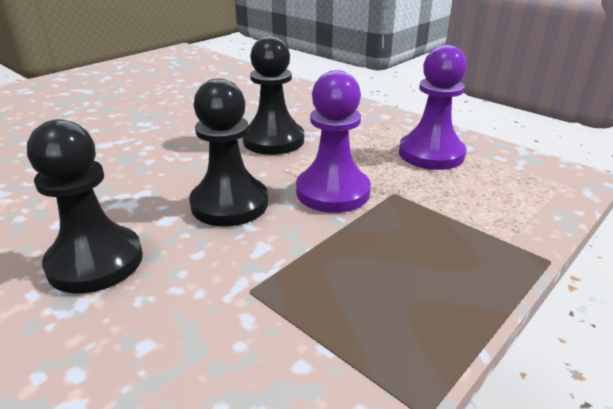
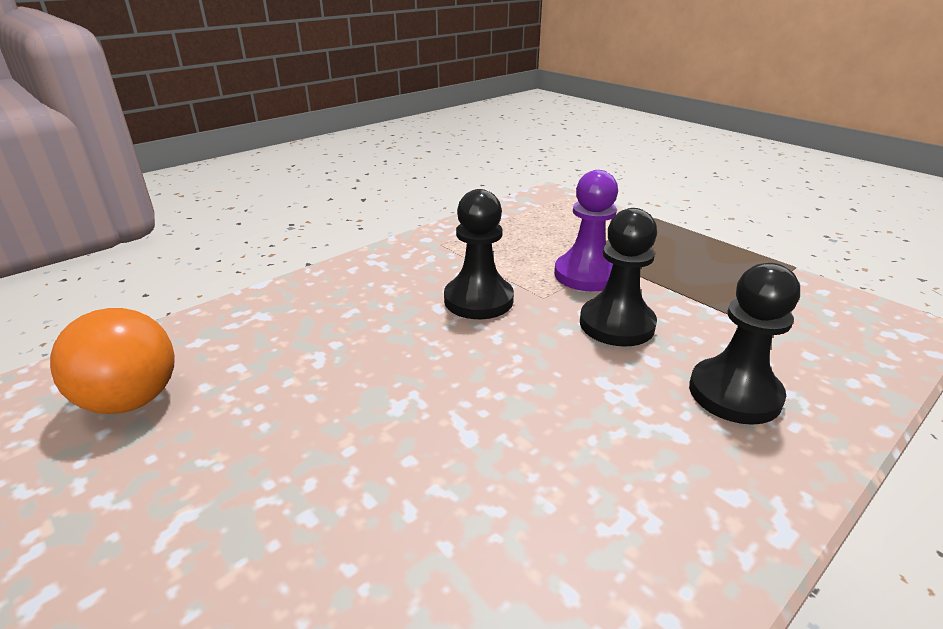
camera: 85 degrees left, 0 degrees up
purple pawn [399,45,467,170] -> none
none -> orange light bulb [50,308,175,414]

